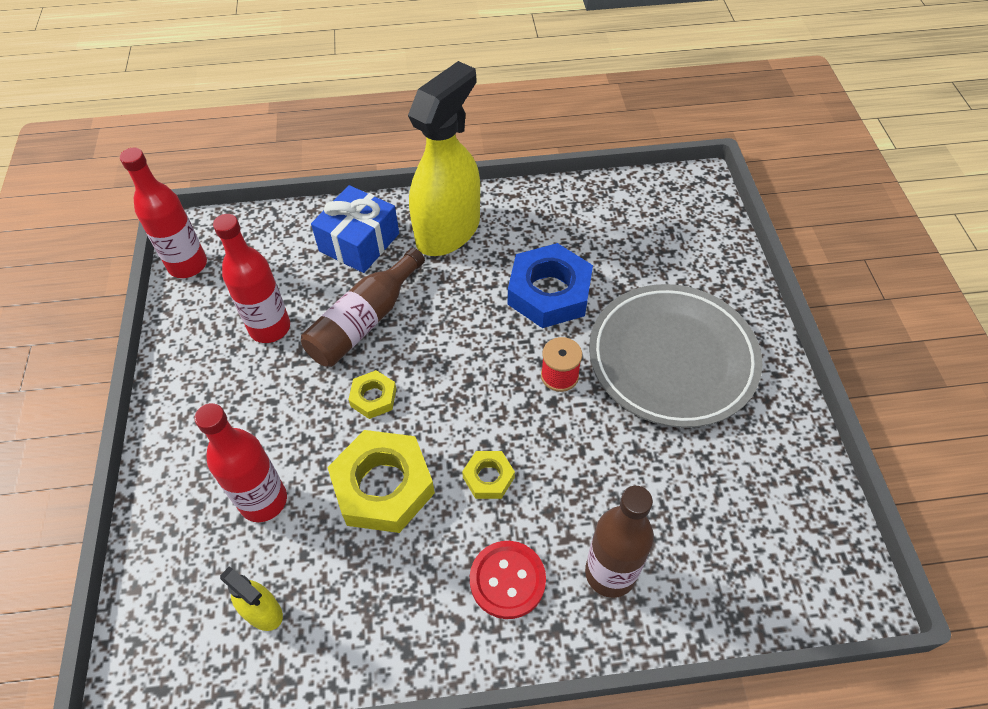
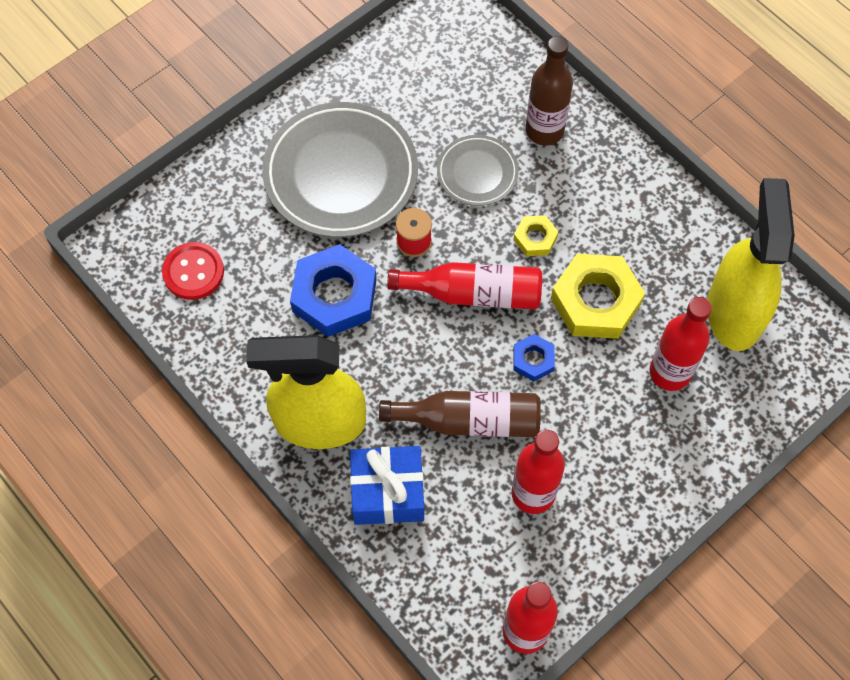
camera: 125 degrees left, 10 degrees up
yellow spray bottle [220,566,283,631] -> yellow spray bottle [707,178,795,351], size x2.25
yellow nut [348,370,396,419] -> blue nut [513,334,555,381]
red button [470,541,546,619] -> red button moved to [162,242,224,300]
none -> red bottle [387,262,542,309]
none -> grey plate [437,135,519,206]

